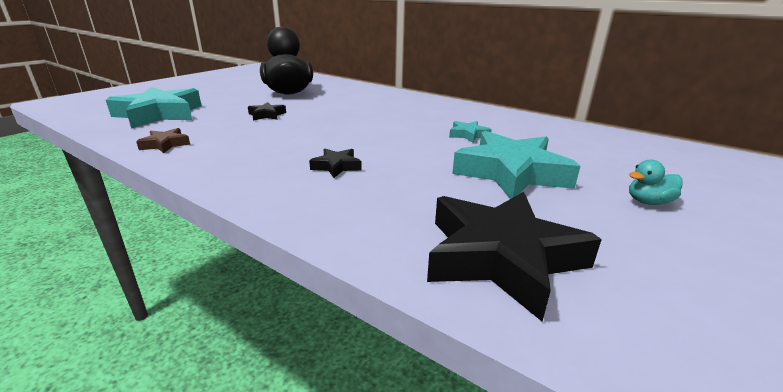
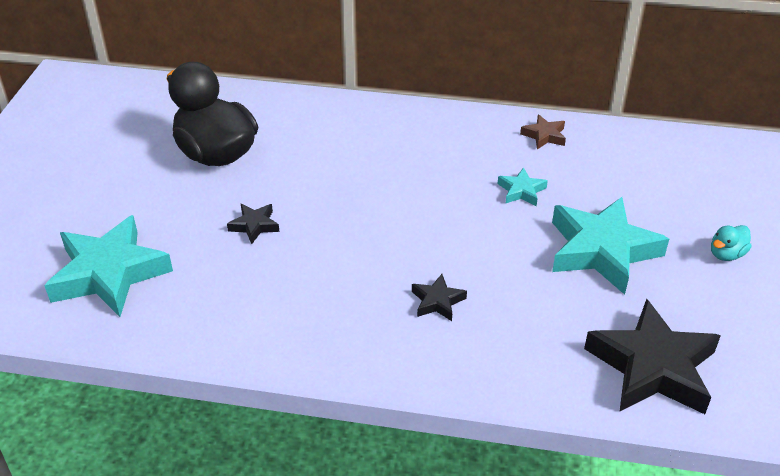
camera: 25 degrees left, 15 degrees up
brown star [136,128,190,153] -> brown star moved to [520,114,566,149]

